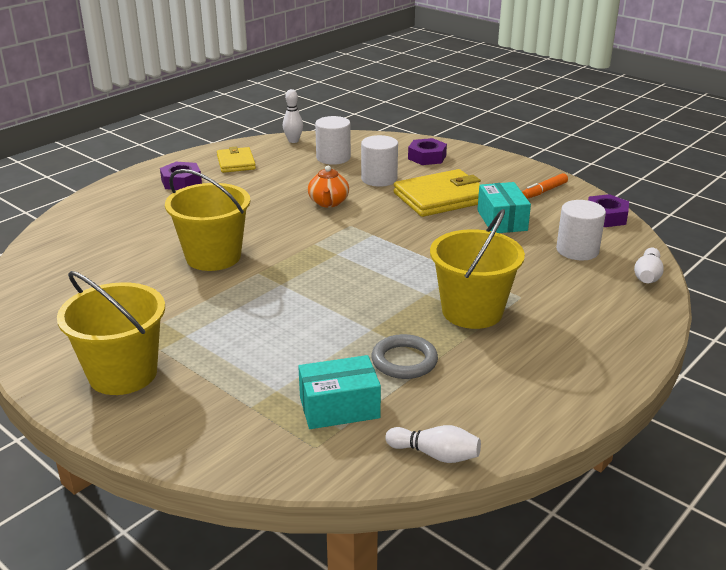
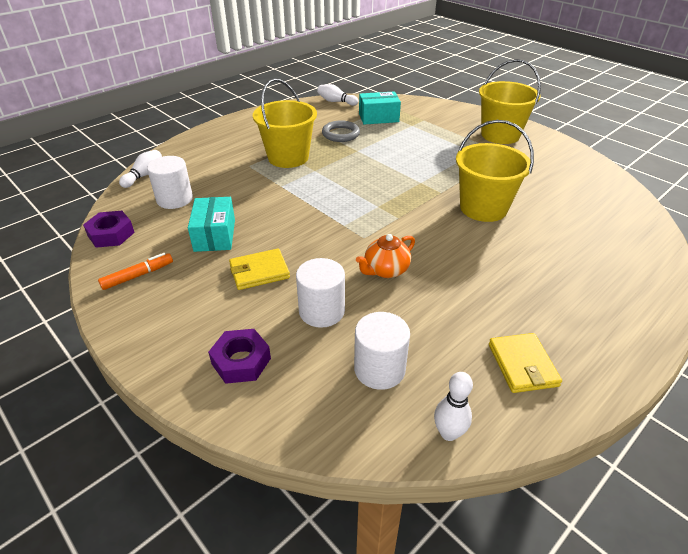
camera: 175 degrees left, 10 degrees up
purple nut [160,162,202,190] -> none
orange teapot [308,166,349,208] -> orange teapot turned 135 degrees counterclockwise [356,234,415,278]
yellow wallet [393,169,481,217] -> yellow wallet [229,248,290,290], size x0.60

